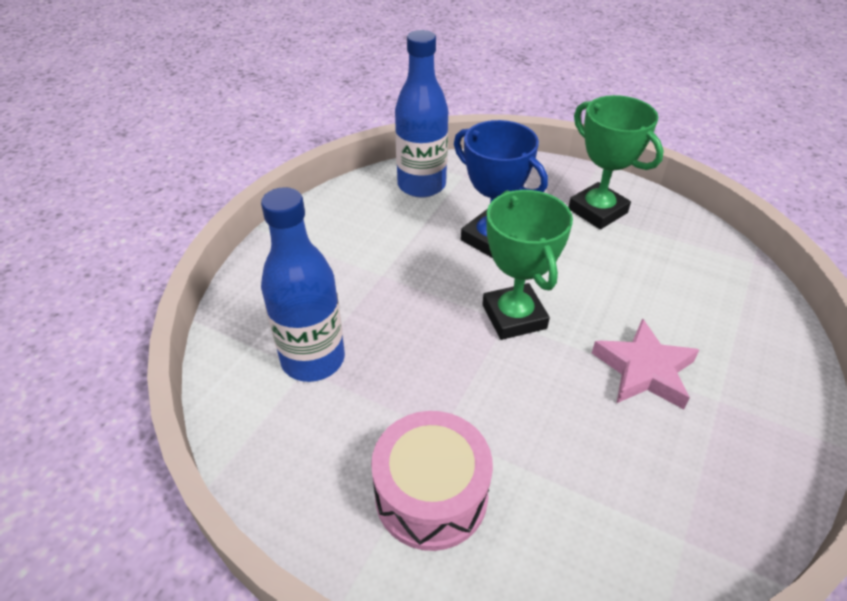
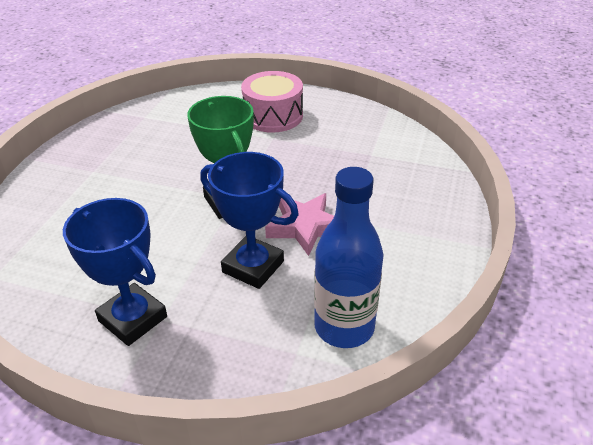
camera: 170 degrees right, 5 degrees down
blue bottle [261,187,345,382] -> none
green trophy [569,95,664,229] -> blue trophy [63,198,167,346]
pink star [592,318,699,409] -> pink star moved to [265,193,334,256]

